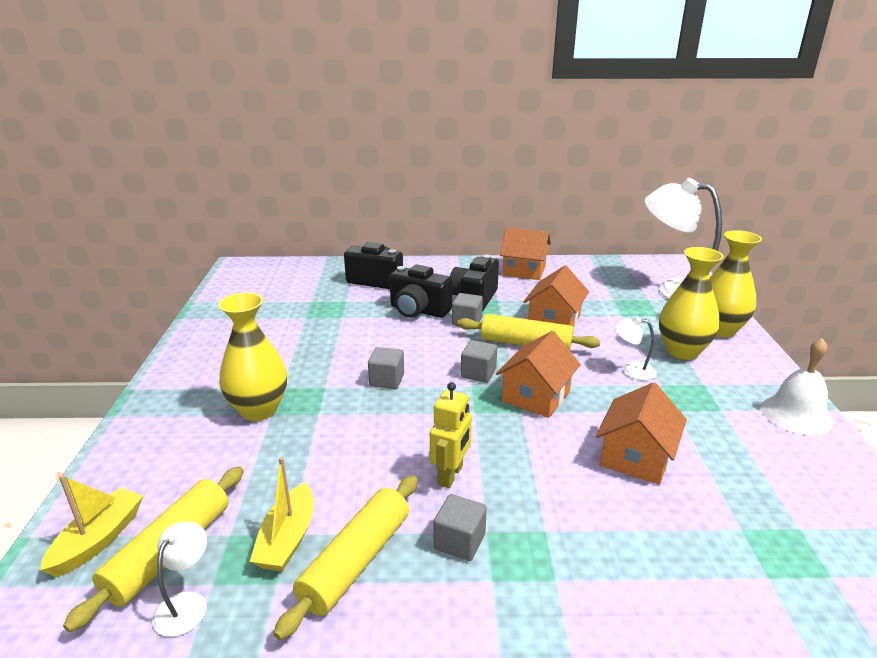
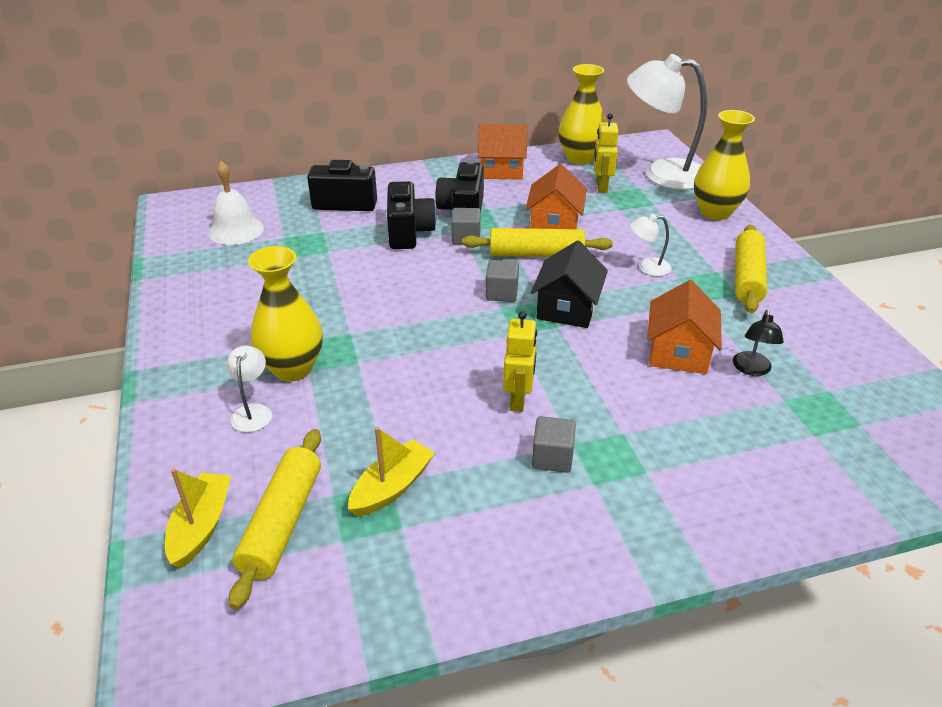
camera: 15 degrees left, 10 degrees up
white lamp [152,522,207,637] -> white lamp moved to [226,345,272,432]
yellow boat [250,457,313,572] -> yellow boat turned 135 degrees counterclockwise [348,427,435,517]
yellow rolling pin [273,475,418,640] -> yellow rolling pin moved to [735,225,767,313]
grey cube [368,347,404,389] -> none
black camera [390,265,453,318] -> black camera turned 105 degrees counterclockwise [387,181,437,249]
orange house [496,331,581,418] -> black house [531,240,608,328]
yellow vase [659,247,724,360] -> yellow vase moved to [559,64,606,165]
white bell [761,338,833,435] -> white bell moved to [208,161,264,245]
none -> yellow robot [594,113,619,193]
none -> black lamp [733,310,784,376]

